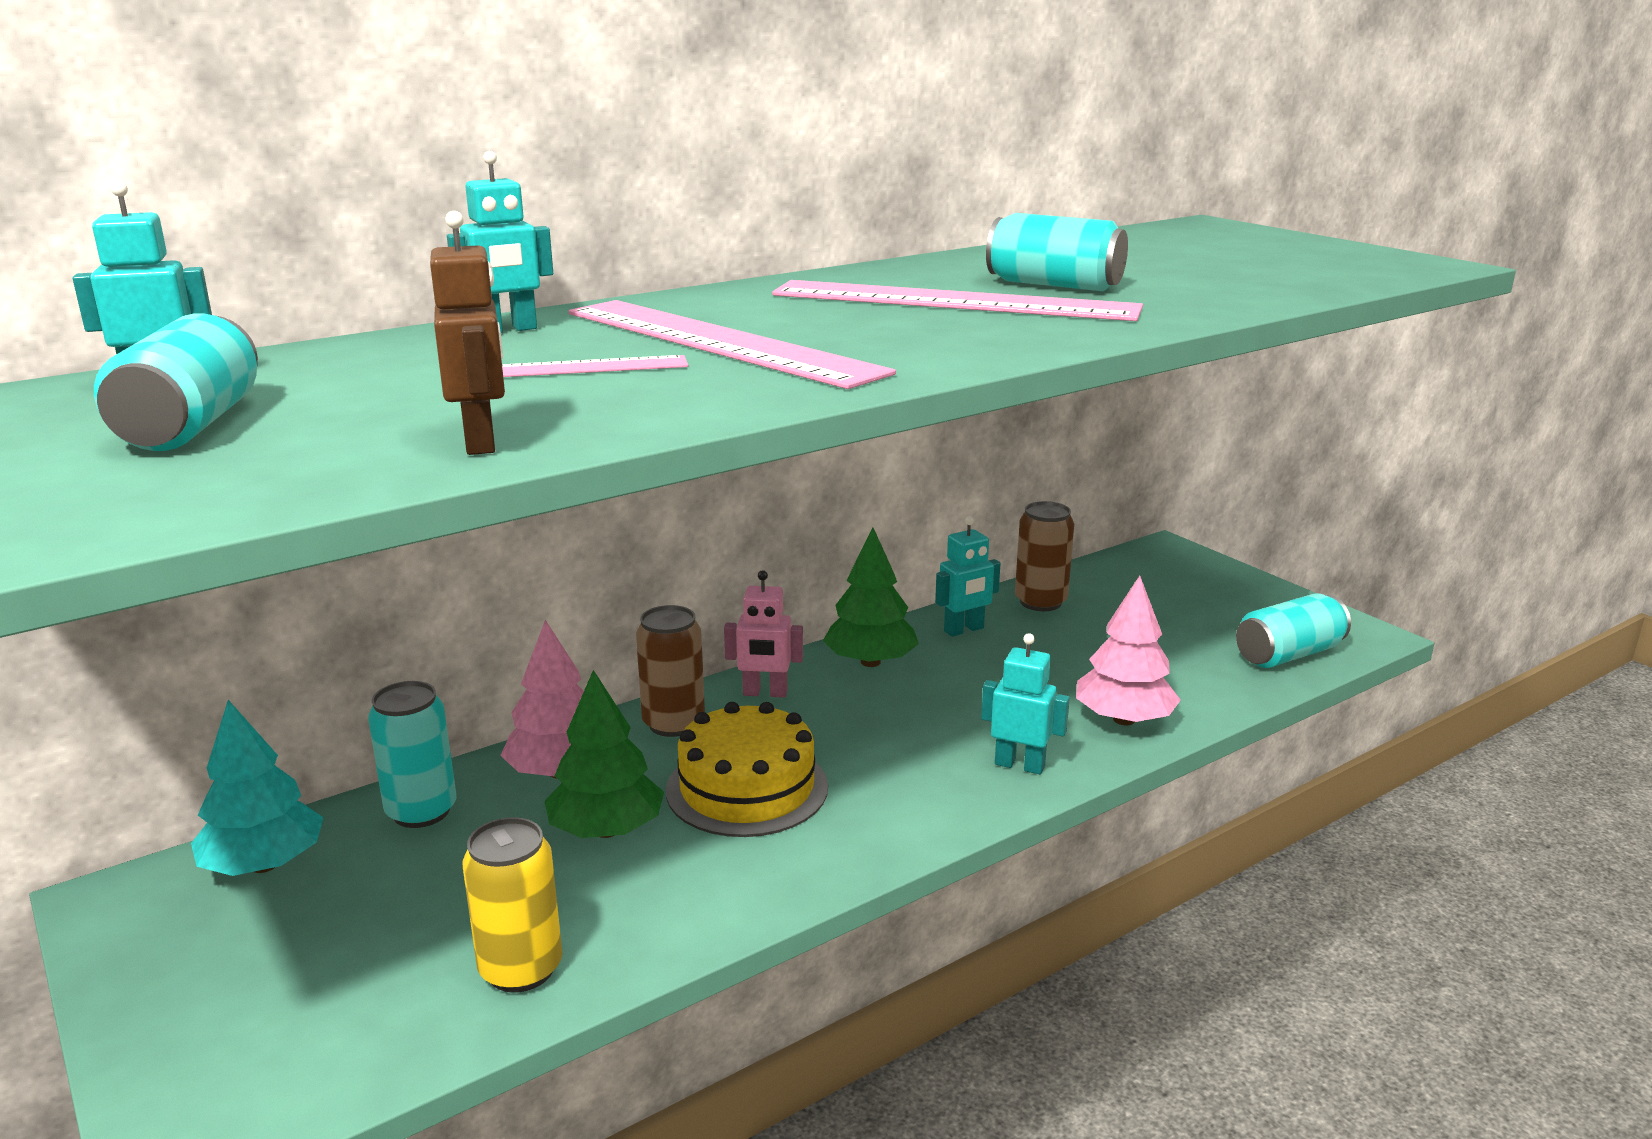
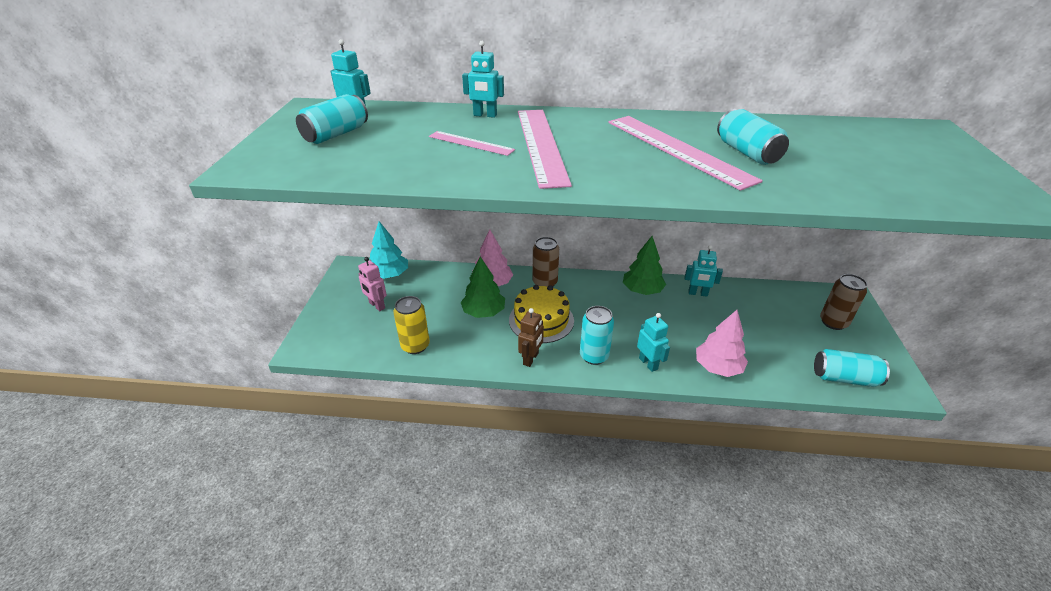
camera: 40 degrees right, 15 degrees up
turquoise can [368,681,456,828] -> turquoise can moved to [580,306,614,365]
brown robot [430,211,505,455] -> brown robot moved to [518,308,544,367]
pink robot [724,570,803,698] -> pink robot moved to [358,257,387,311]
brown can [1015,501,1074,611] -> brown can moved to [820,274,868,330]

